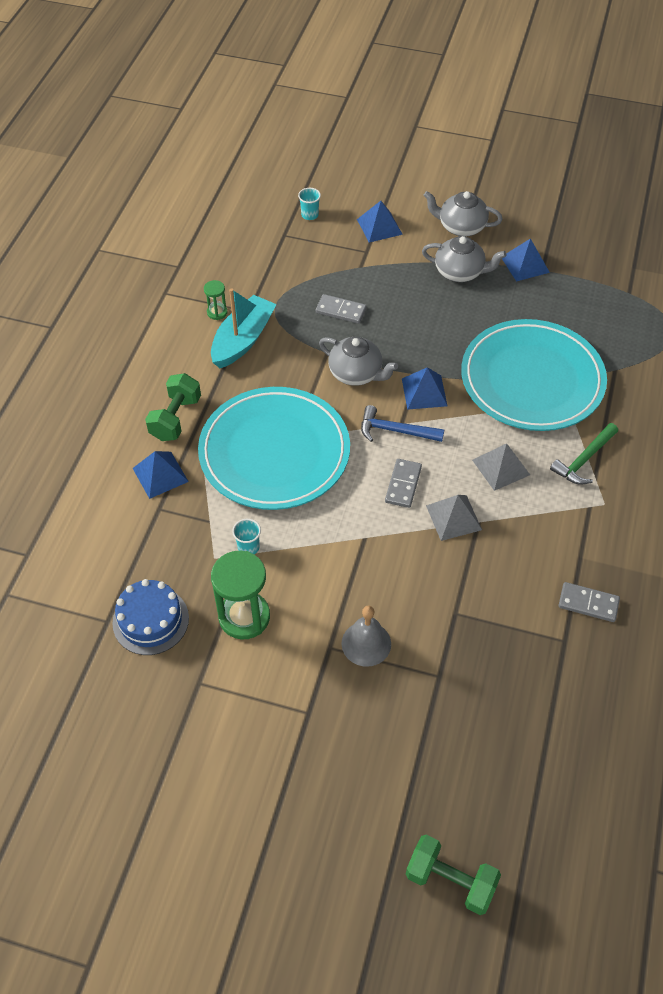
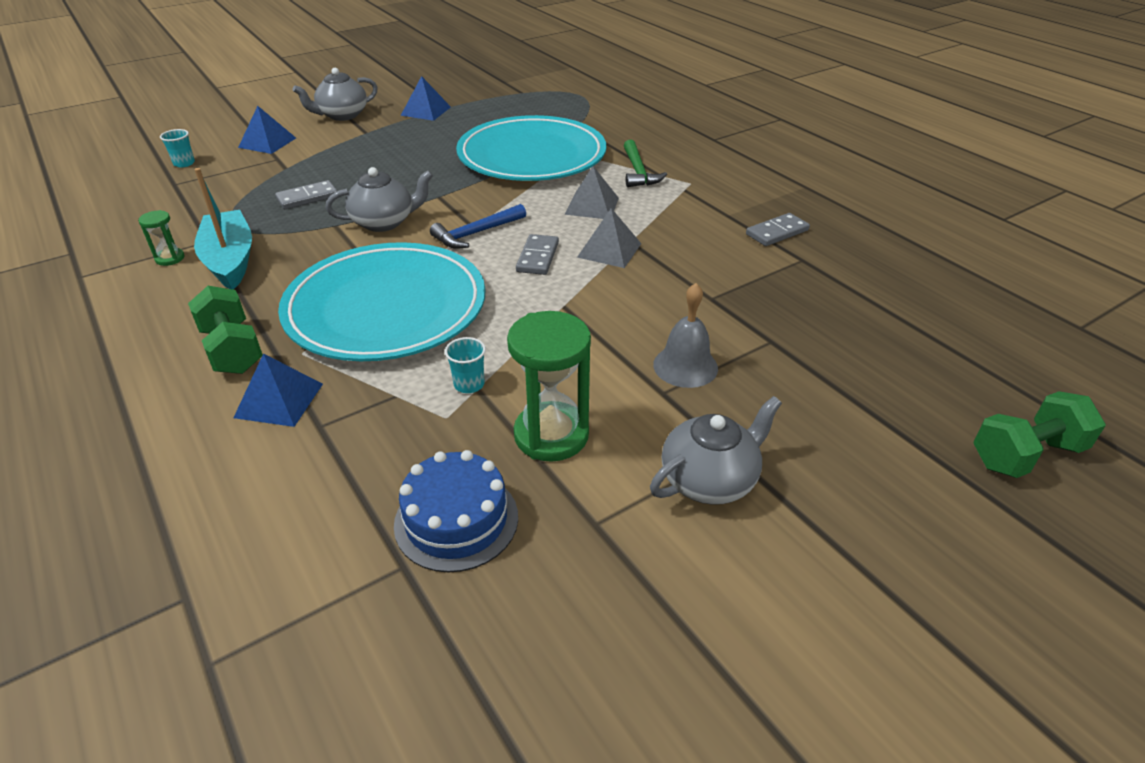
camera: 50 degrees left, 15 degrees down
grey domino [385,459,422,508] -> grey domino turned 45 degrees clockwise [516,234,559,275]
blue pyramid [402,367,447,410] -> none
grey teapot [422,236,506,282] -> grey teapot moved to [650,396,782,505]

